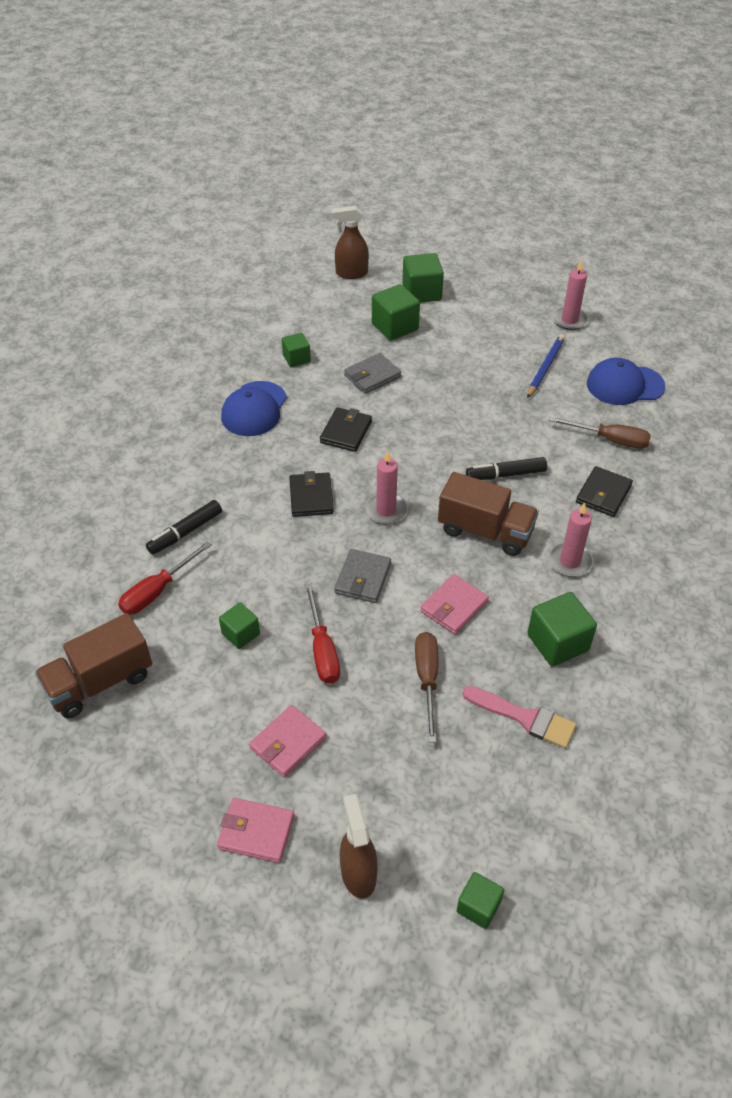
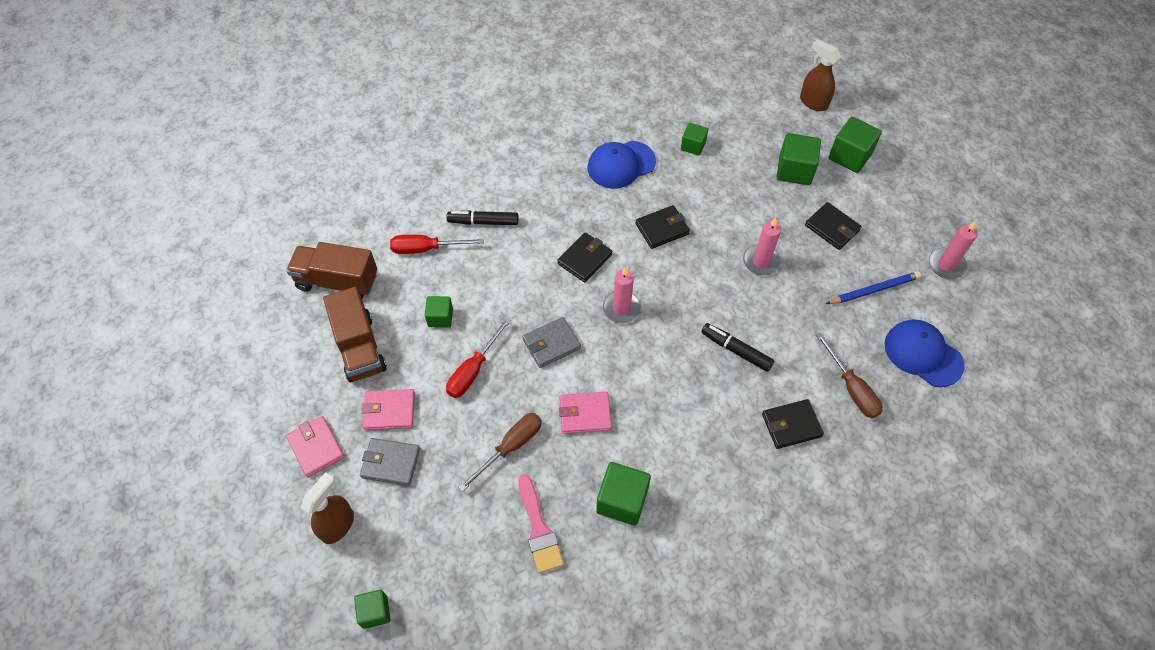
camera: 45 degrees right, 10 degrees up
grey wallet [344,353,401,394] -> grey wallet moved to [360,438,420,486]
brown truck [438,472,539,556] -> brown truck moved to [323,287,387,382]
pink candle [548,503,593,577] -> pink candle moved to [743,218,781,275]
none -> black wallet [805,202,862,250]

